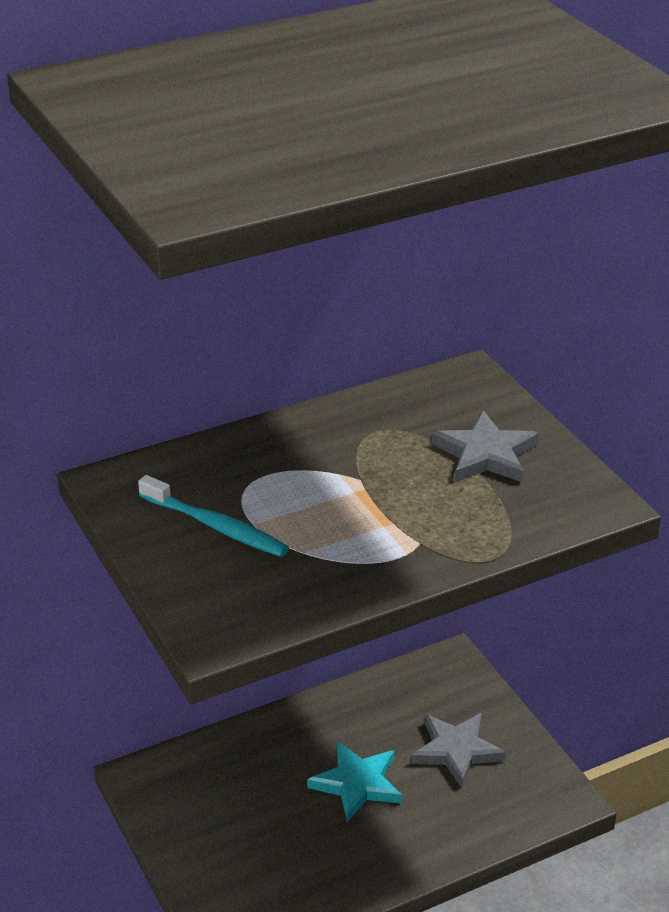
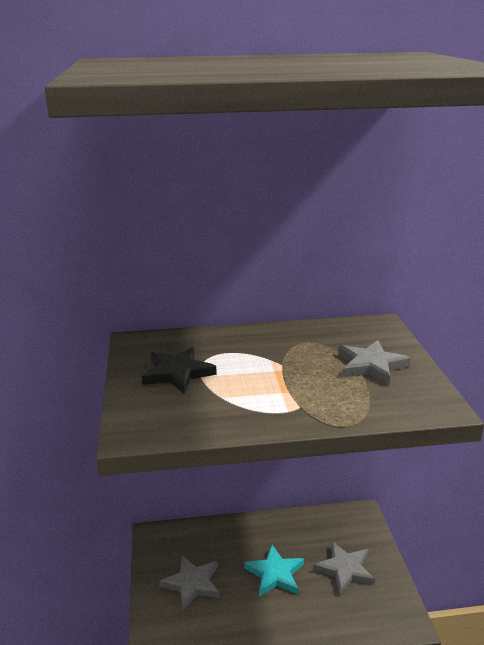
camera: 20 degrees right, 10 degrees down
turquoise toothbrush [138,475,289,557] -> black star [142,347,217,394]
none -> grey star [159,556,220,610]

